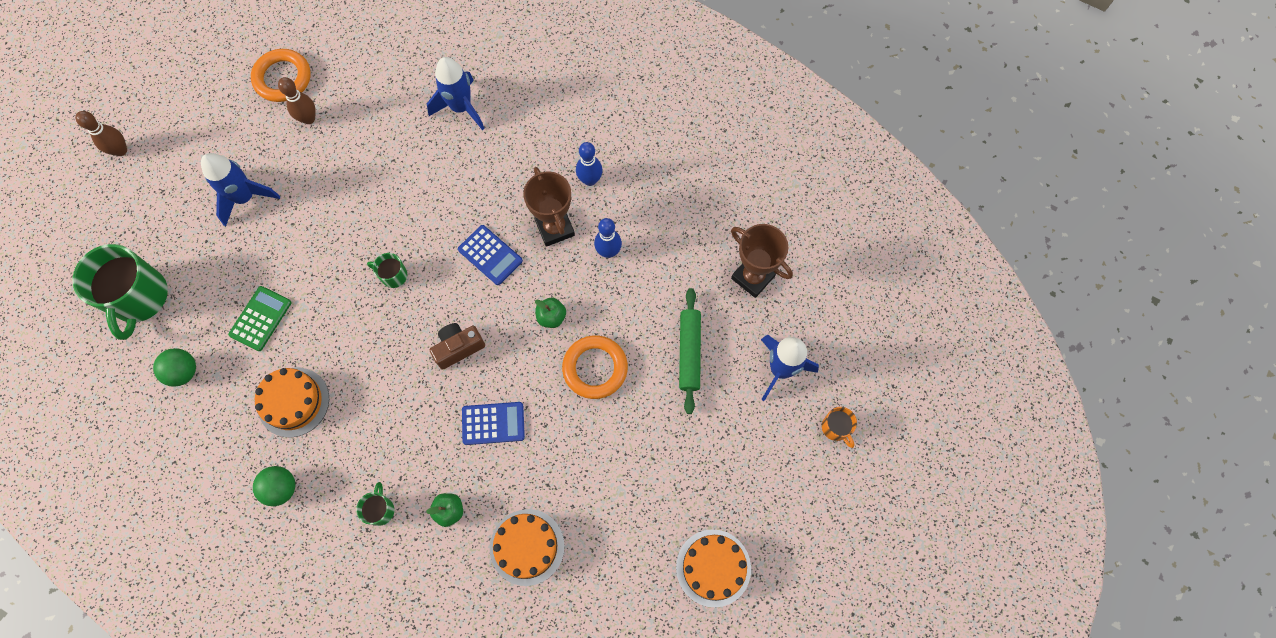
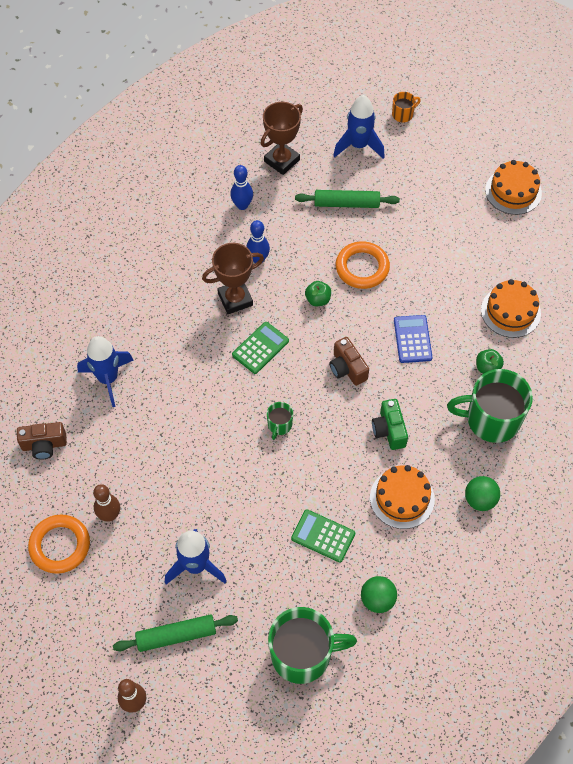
camera: 90 degrees left, 10 degrees down
green mug [356,482,394,526] -> green mug [447,369,533,443], size x2.19
blue calculator [458,225,523,285] -> green calculator [232,322,289,374]
blue bowling pin [576,142,603,186] -> blue bowling pin moved to [230,165,253,210]
none -> brown camera [17,422,67,460]
none -> green rolling pin [113,614,238,652]
none -> green camera [372,399,408,450]

